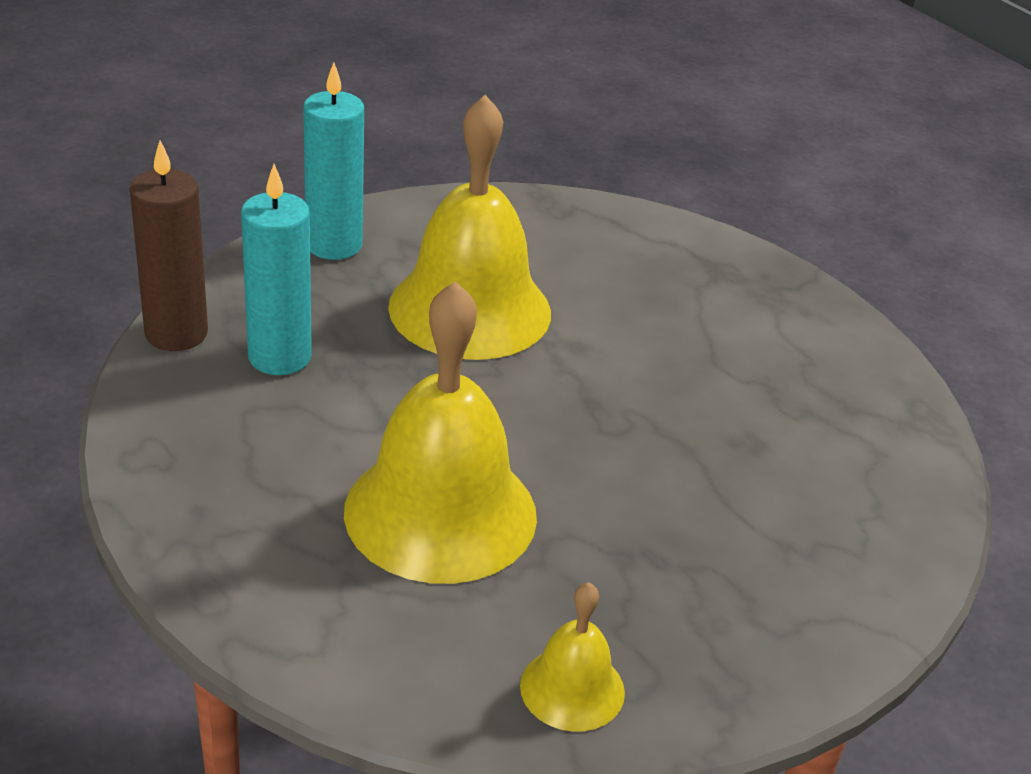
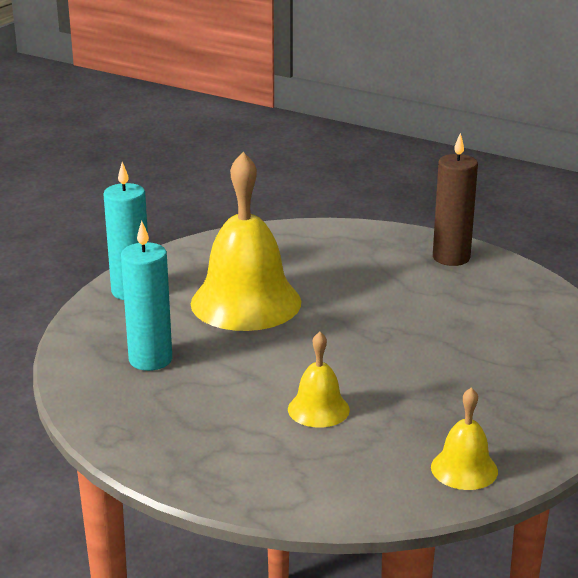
camera: 20 degrees left, 10 degrees down
brown candle [130,140,208,351] -> brown candle moved to [433,133,478,266]
yellow bell [344,281,537,584] -> yellow bell [288,332,350,428], size x0.49

